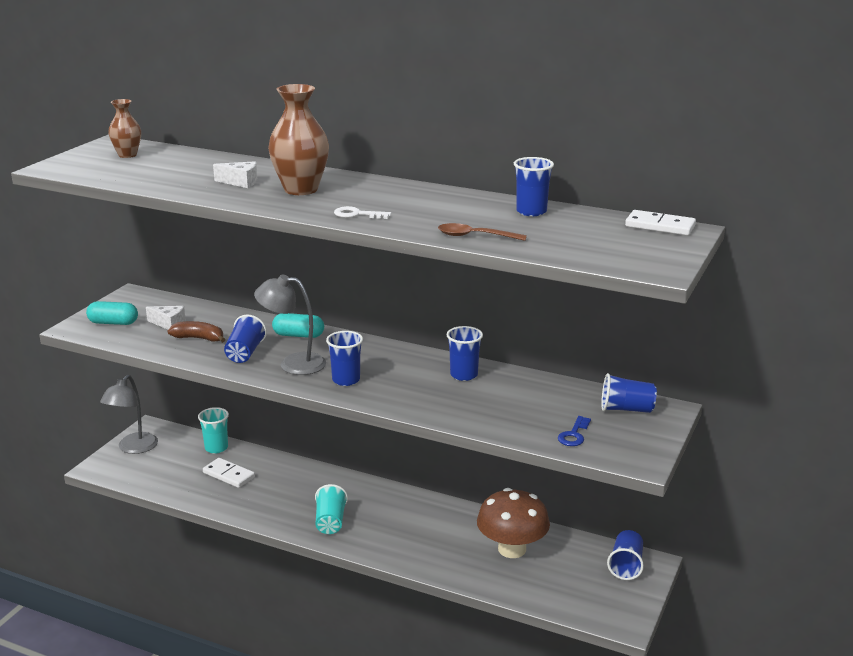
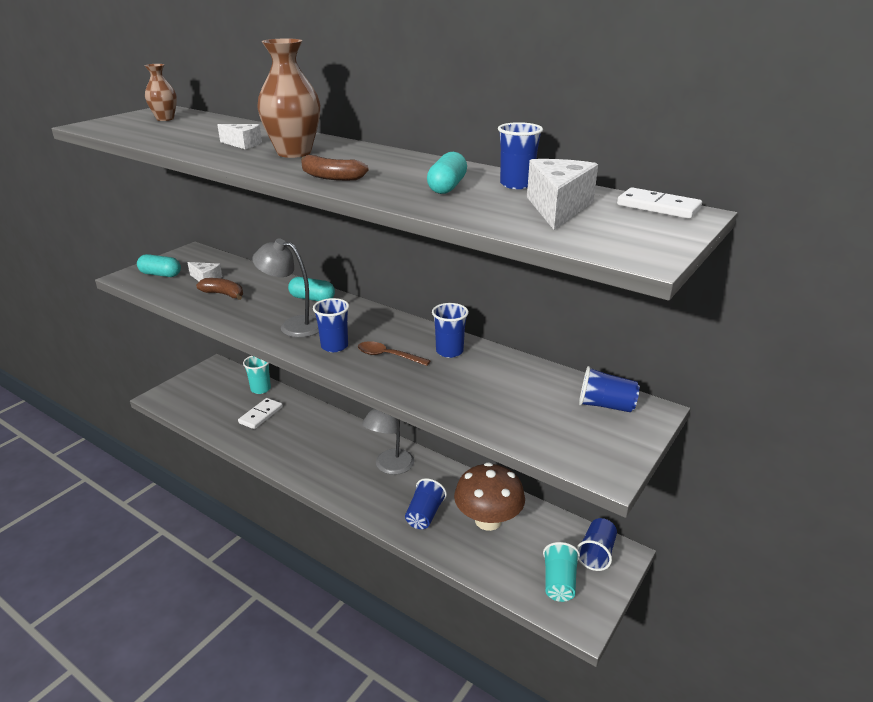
camera: 10 degrees right, 5 degrees up
grey lamp [100,375,158,454] -> grey lamp moved to [362,409,414,475]
white domino [203,458,255,488] -> white domino turned 75 degrees clockwise [238,398,283,429]
blue cup [224,315,267,363] -> blue cup moved to [405,478,447,529]
turquoise cup [315,484,348,534] -> turquoise cup moved to [543,542,580,602]
white key [334,206,391,219] -> brown banana [301,155,368,181]
brown spoon [438,223,527,241] -> brown spoon moved to [358,341,431,366]
blue key [558,416,591,446] -> none
none -> turquoise capsule [427,152,467,194]
none -> white cheese [527,159,598,230]

